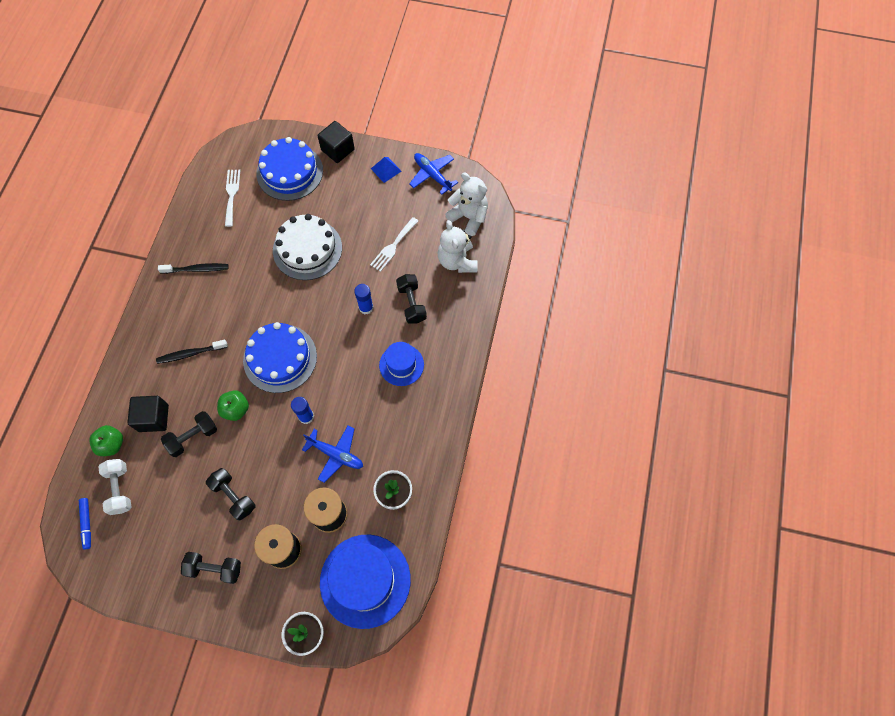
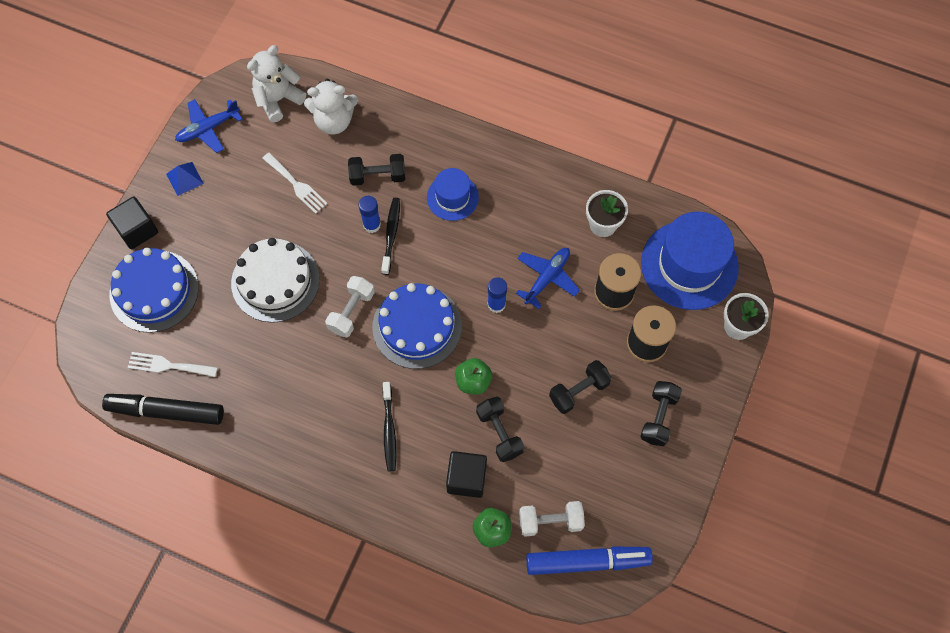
camera: 80 degrees left, 0 degrees up
blue marker [79,498,91,550] -> blue marker [526,546,653,575], size x2.01
black toothbrush [158,263,229,274] -> black toothbrush moved to [381,198,400,275]
none -> black marker [102,394,224,425]
none -> white dumbbell [325,276,375,338]

